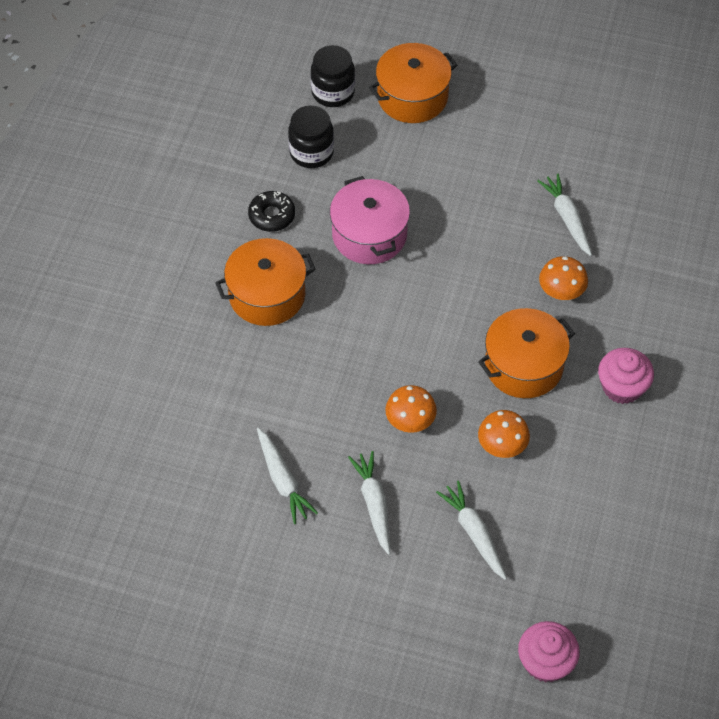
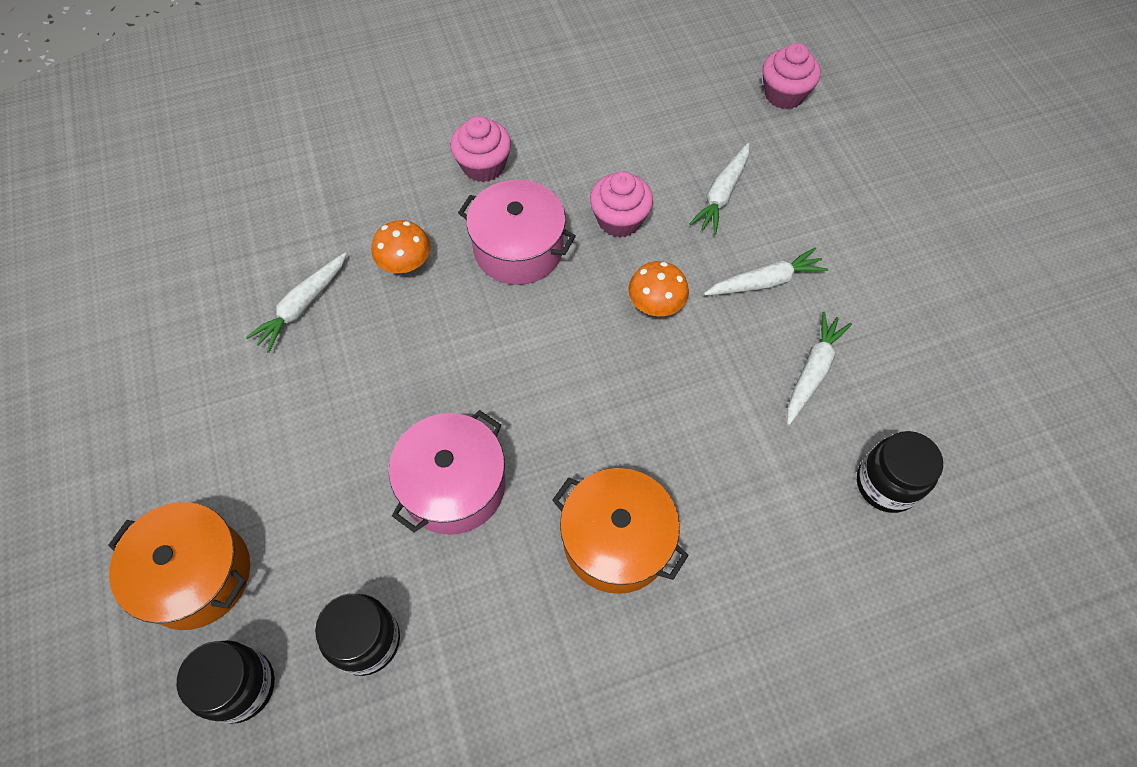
camera: 125 degrees left, 5 degrees up
black donut [248,191,295,232] -> none
white carrot [348,451,390,555] -> white carrot turned 150 degrees counterclockwise [704,248,828,295]
orange pot [478,308,575,398] -> pink pot [458,180,576,285]
orange mushroom [478,410,530,458] -> pink cupcake [590,172,653,238]
none -> black jar [857,431,943,513]

